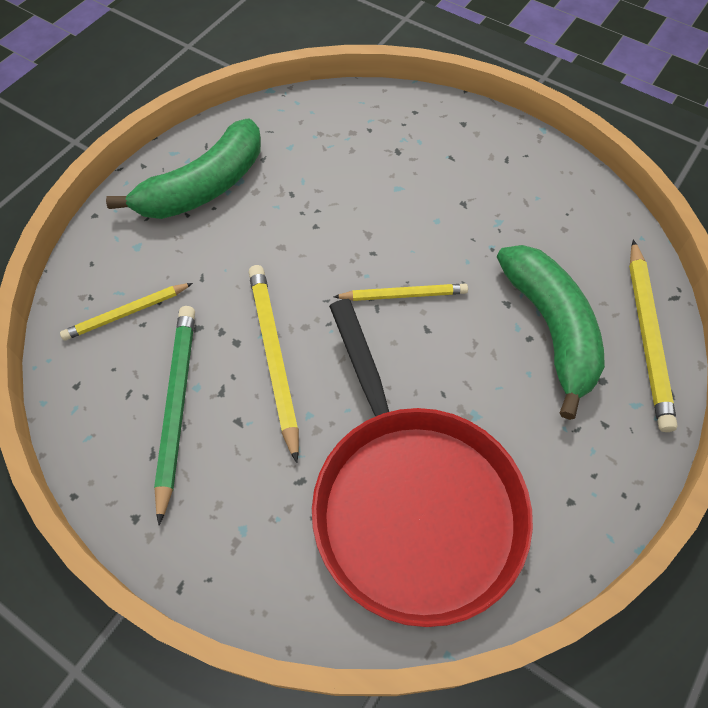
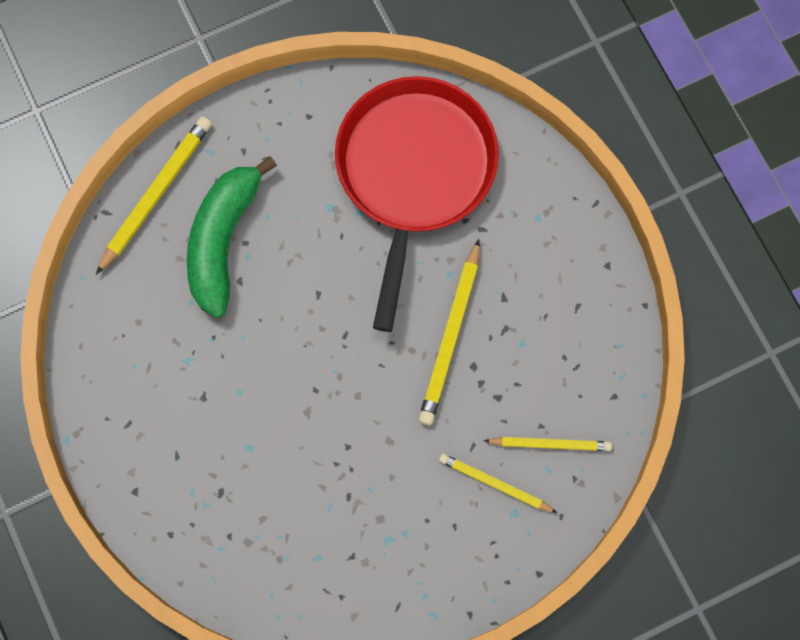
camera: 150 degrees left, 15 degrees up
green banana [106,119,261,219] -> none
green pencil [154,306,195,525] -> none
yellow pencil [334,284,468,301] -> yellow pencil moved to [439,454,557,513]

